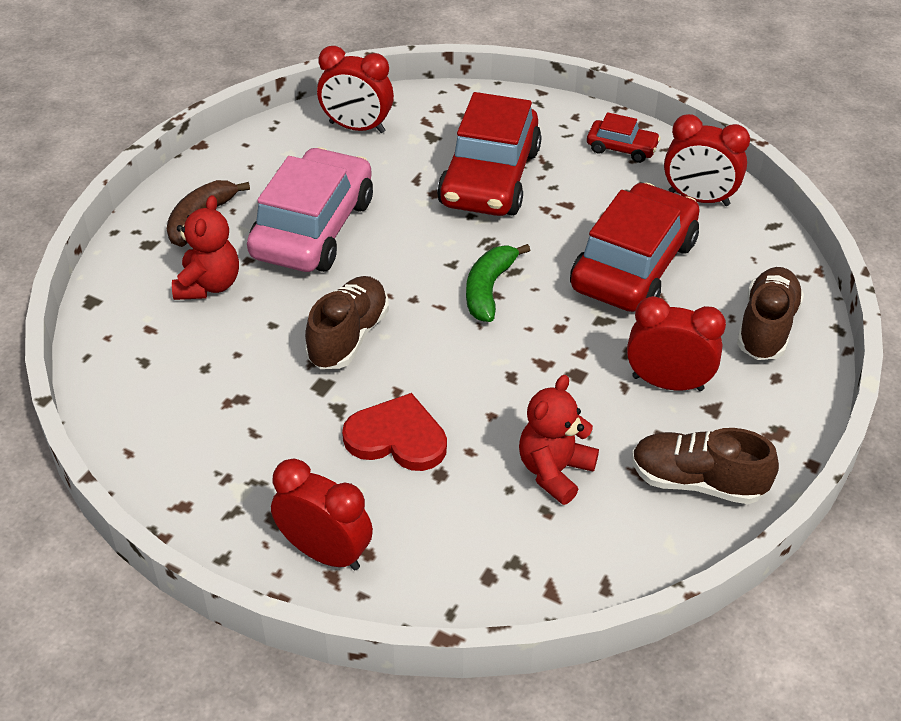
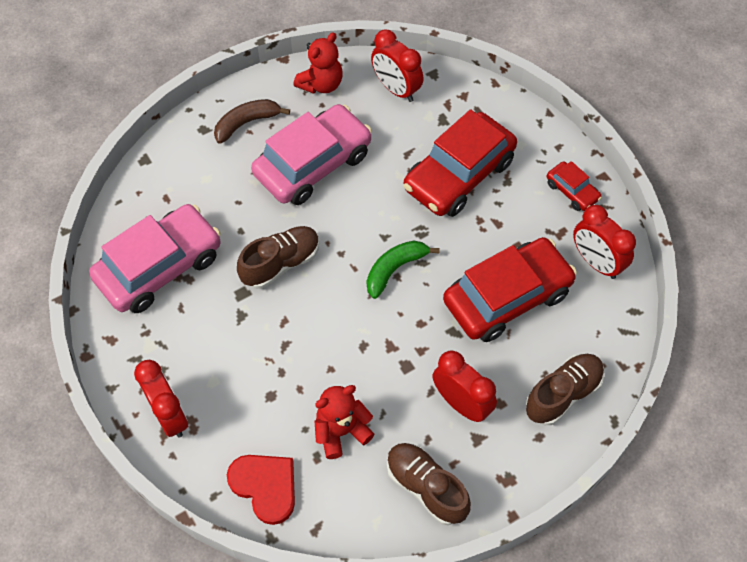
camera: 30 degrees right, 15 degrees up
red teddy bear [172,195,239,300] -> red teddy bear moved to [293,32,343,94]
red heart [342,393,447,471] -> red heart moved to [227,455,295,525]
none -> pink car [89,204,221,313]

